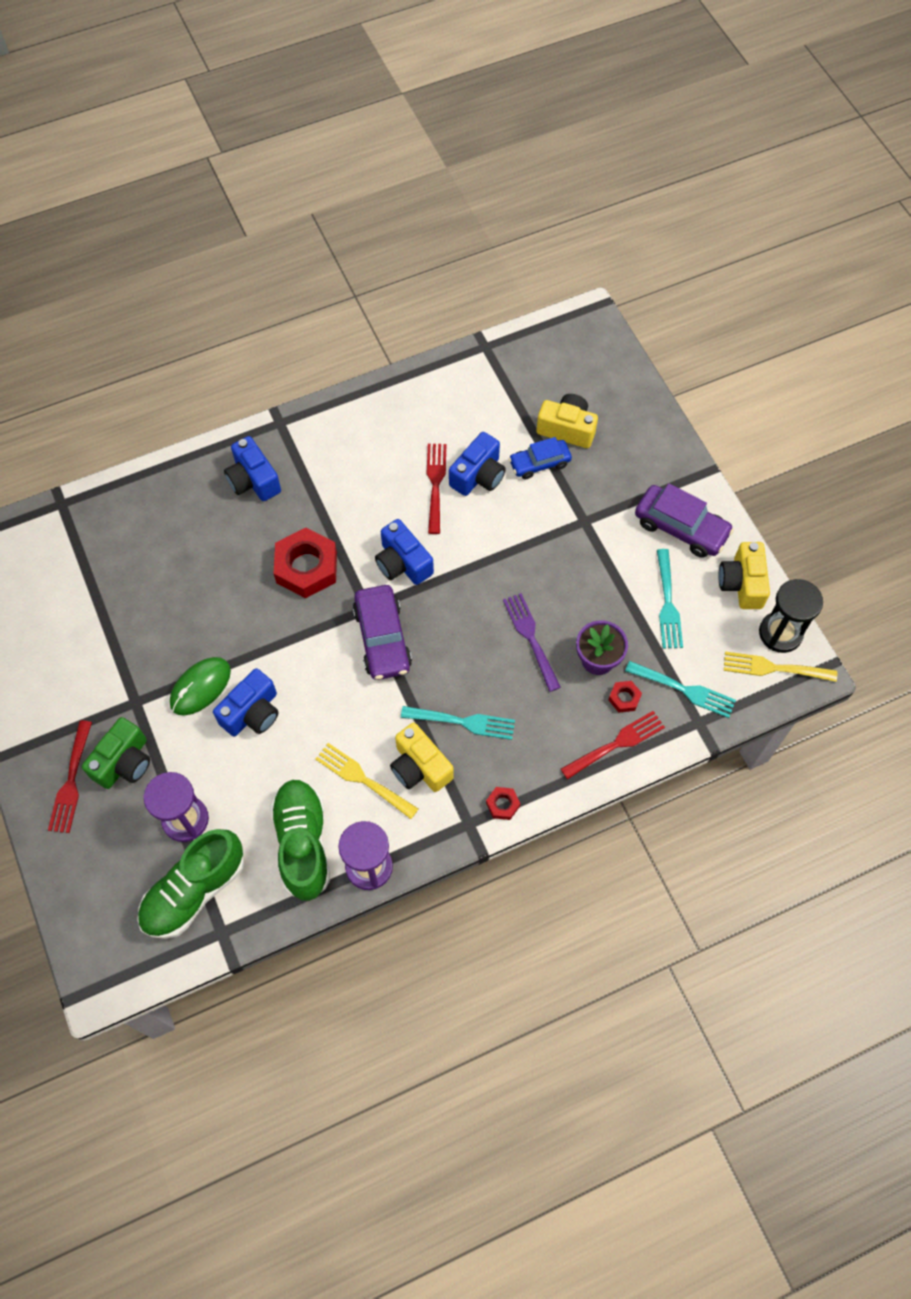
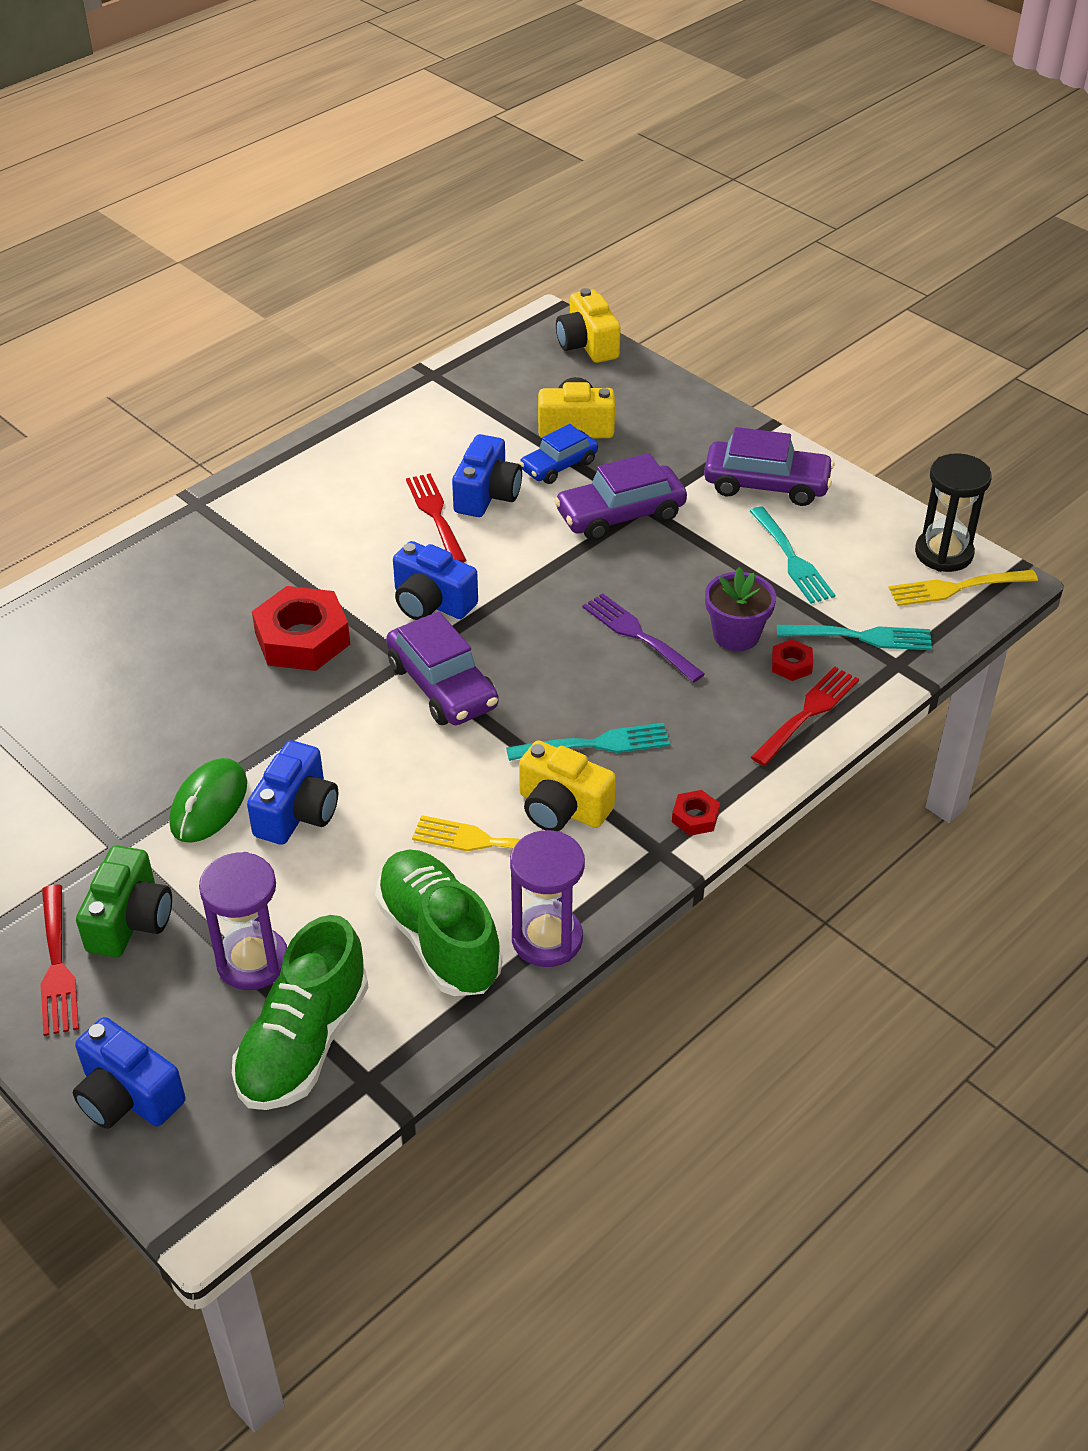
camera: 20 degrees left, 20 degrees down
blue camera [224,436,281,501] -> blue camera moved to [73,1017,185,1129]
yellow camera [718,542,770,609] -> yellow camera moved to [556,288,621,363]
none -> purple car [554,453,687,541]

